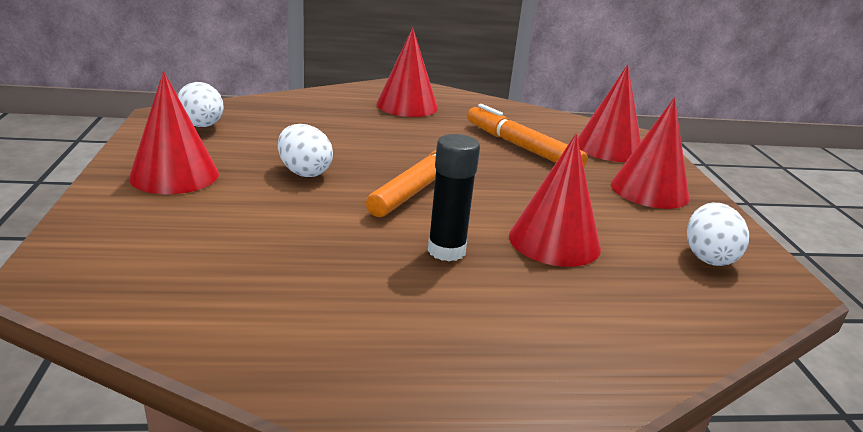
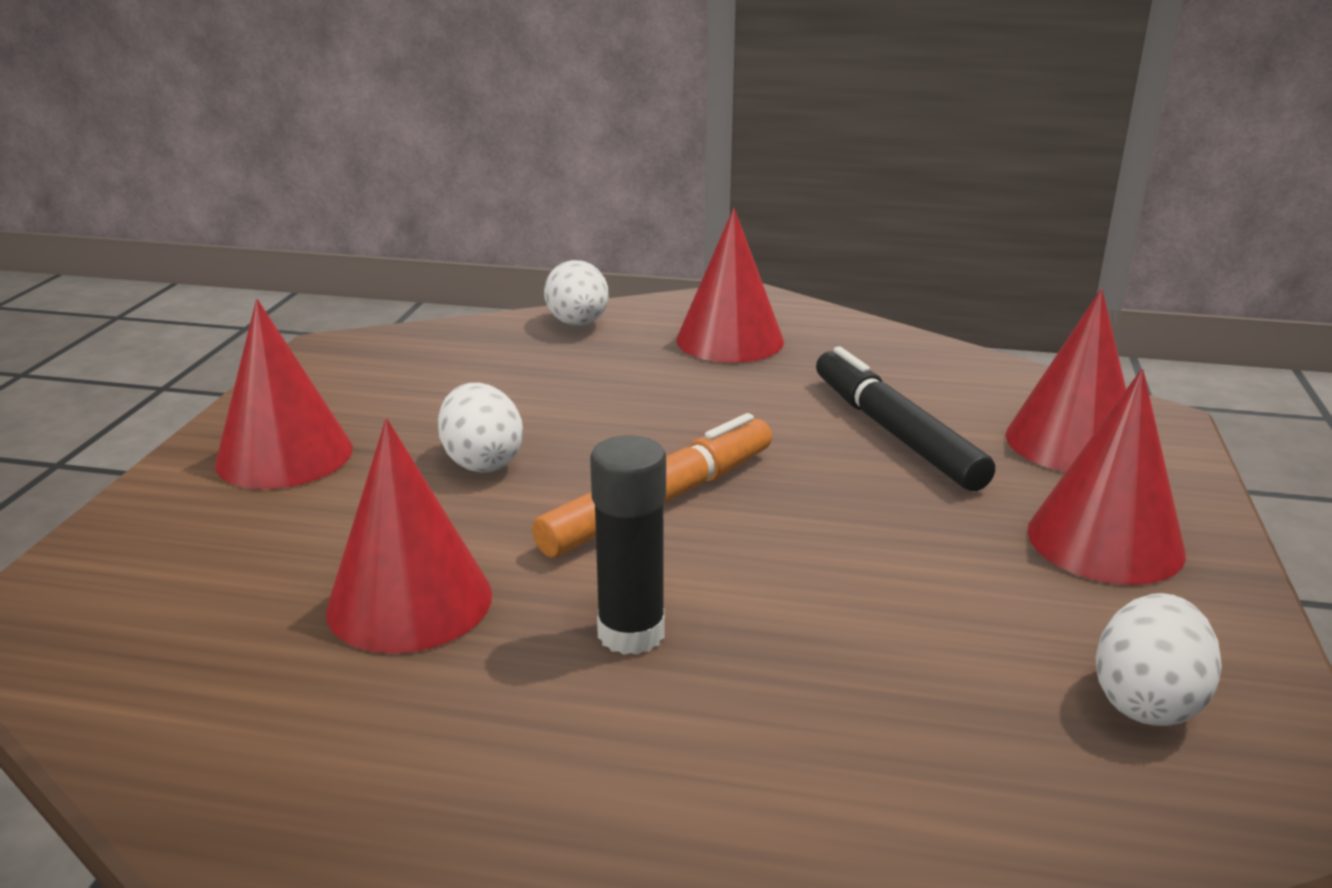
camera: 20 degrees right, 0 degrees up
white egg [177,82,224,127] -> white egg moved to [544,260,609,326]
orange marker [467,104,588,167] -> black marker [816,346,995,491]
red cone [509,134,601,267] -> red cone moved to [326,419,492,653]

